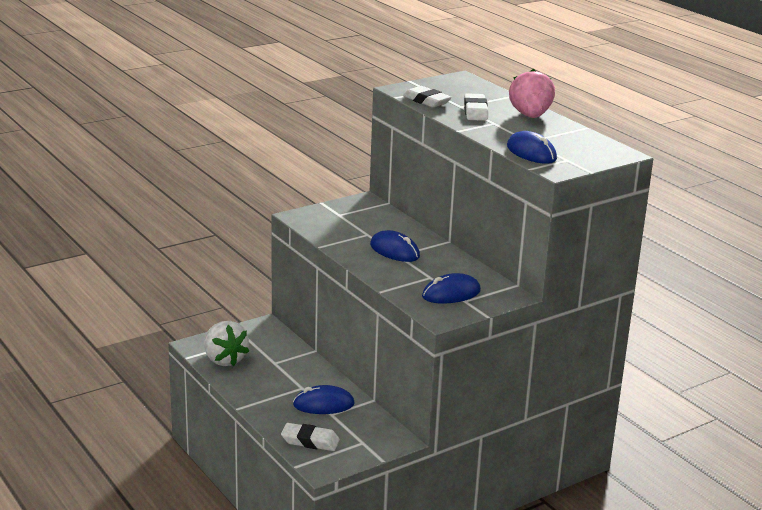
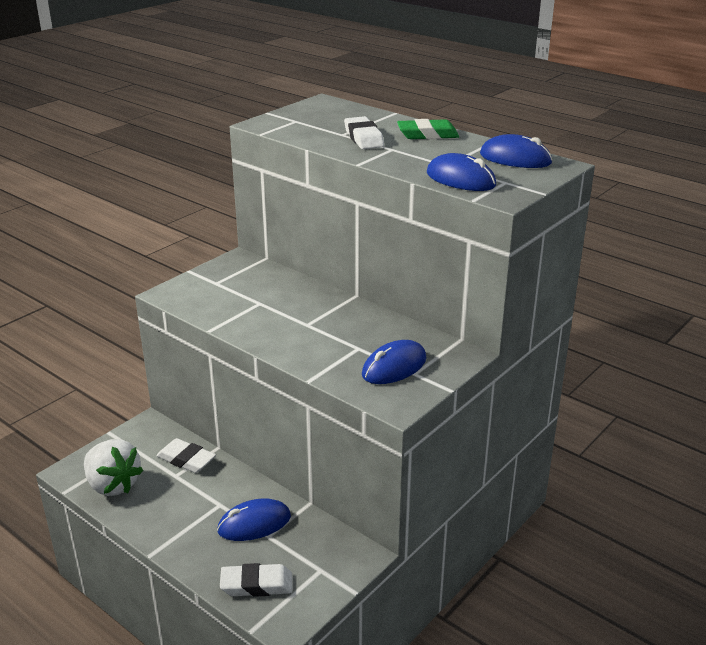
camera: 15 degrees left, 5 degrees up
blue mouse [370,230,420,262] -> blue mouse moved to [480,134,552,168]
white eraser [403,86,452,108] -> white eraser moved to [156,438,216,473]
pink strawberry [509,69,555,118] -> green eraser [397,119,459,139]

